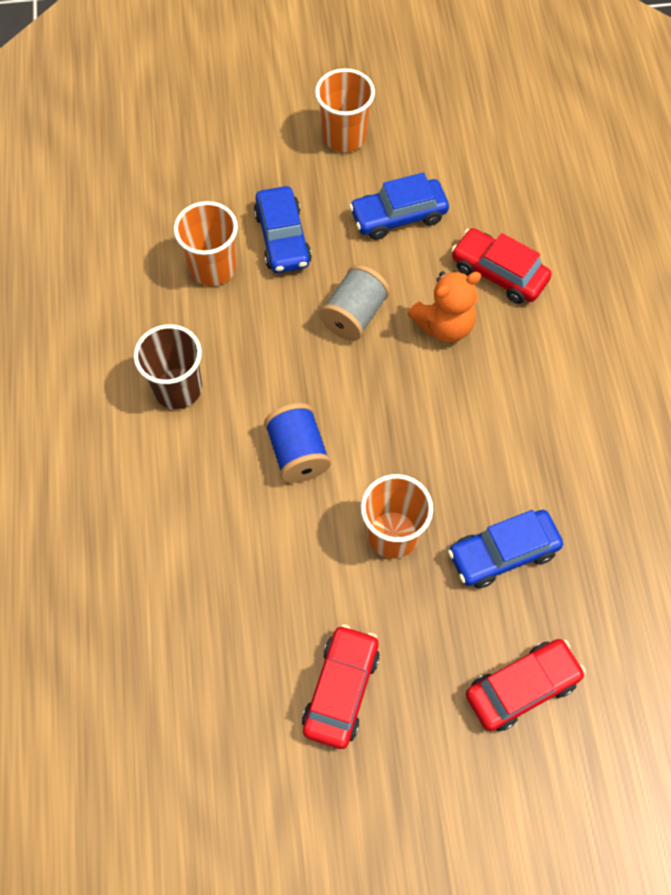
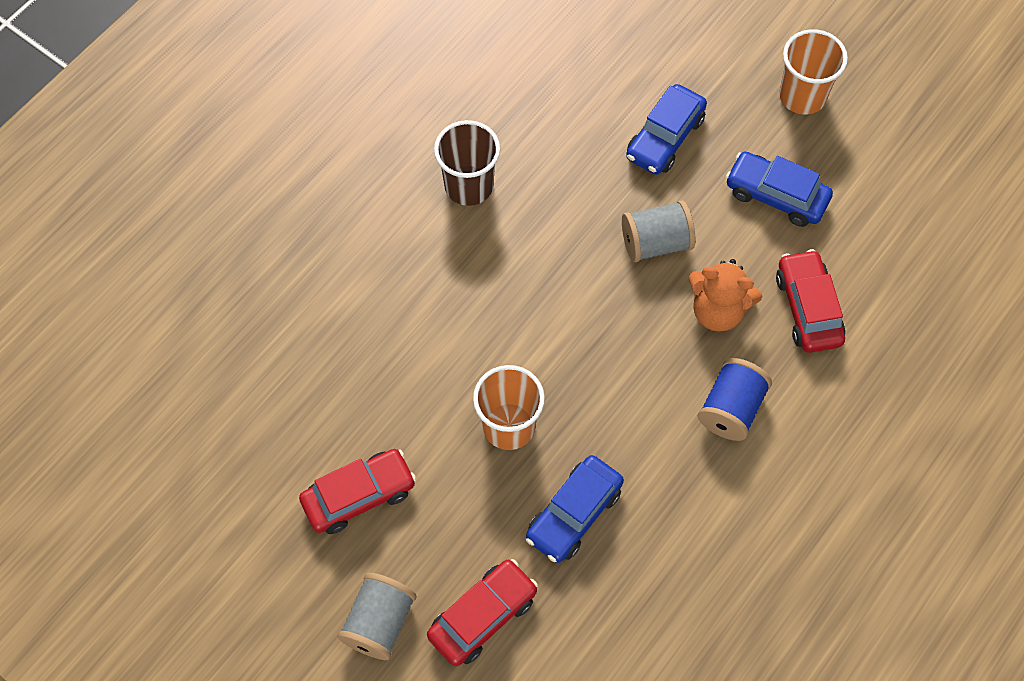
camera: 45 degrees right, 0 degrees up
orange cup [174,201,238,286] -> none
blue spool [264,403,331,483] -> blue spool moved to [698,358,772,441]
blue car [448,510,563,588] -> blue car turned 75 degrees counterclockwise [526,455,624,563]
red car [466,639,586,732] -> red car turned 60 degrees counterclockwise [427,559,538,666]
none -> grey spool [337,573,416,660]

